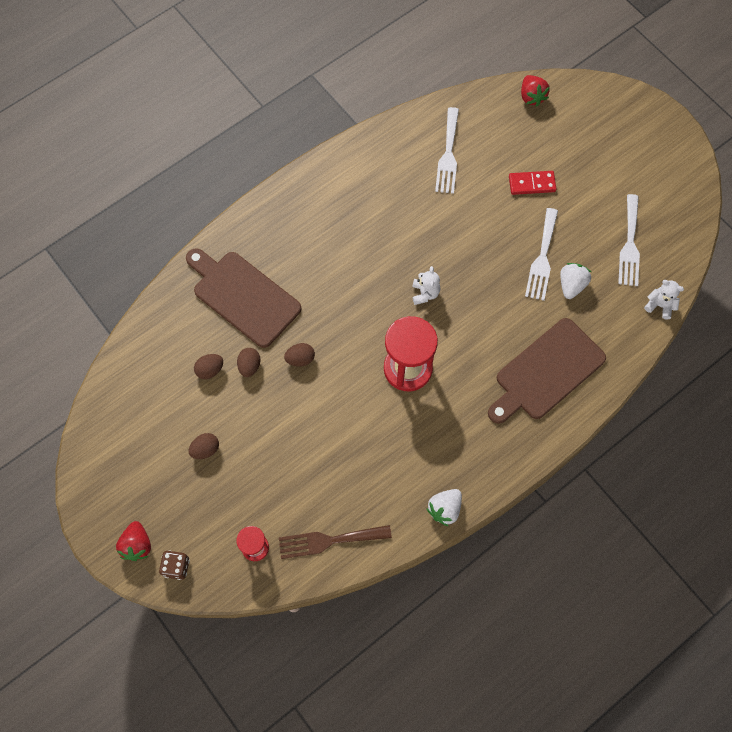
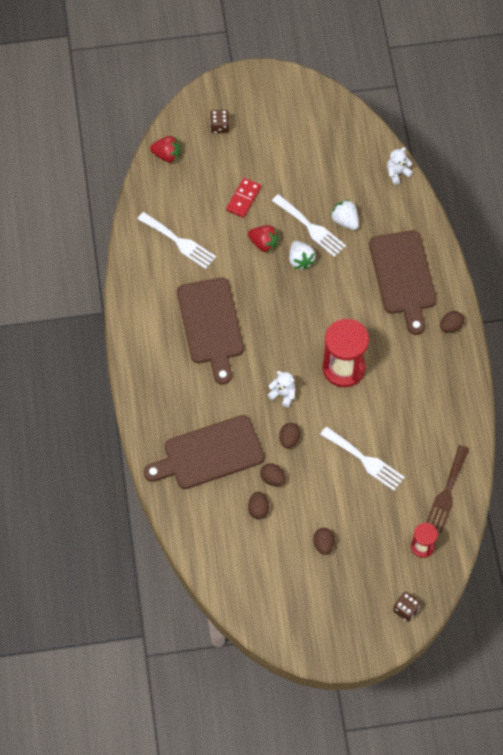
camera: 60 degrees left, 5 degrees down
red strawberry [116,521,151,561] -> red strawberry moved to [248,225,279,253]
white teddy bear [412,266,440,305] -> white teddy bear moved to [268,371,295,407]
white strawberry [426,489,462,526] -> white strawberry moved to [289,241,315,270]
white fork [618,194,640,286] -> white fork moved to [320,427,405,491]
none -> brown cutting board [177,277,244,385]
none -> brown dice [210,110,230,134]
none -> brown egg [440,311,464,333]

